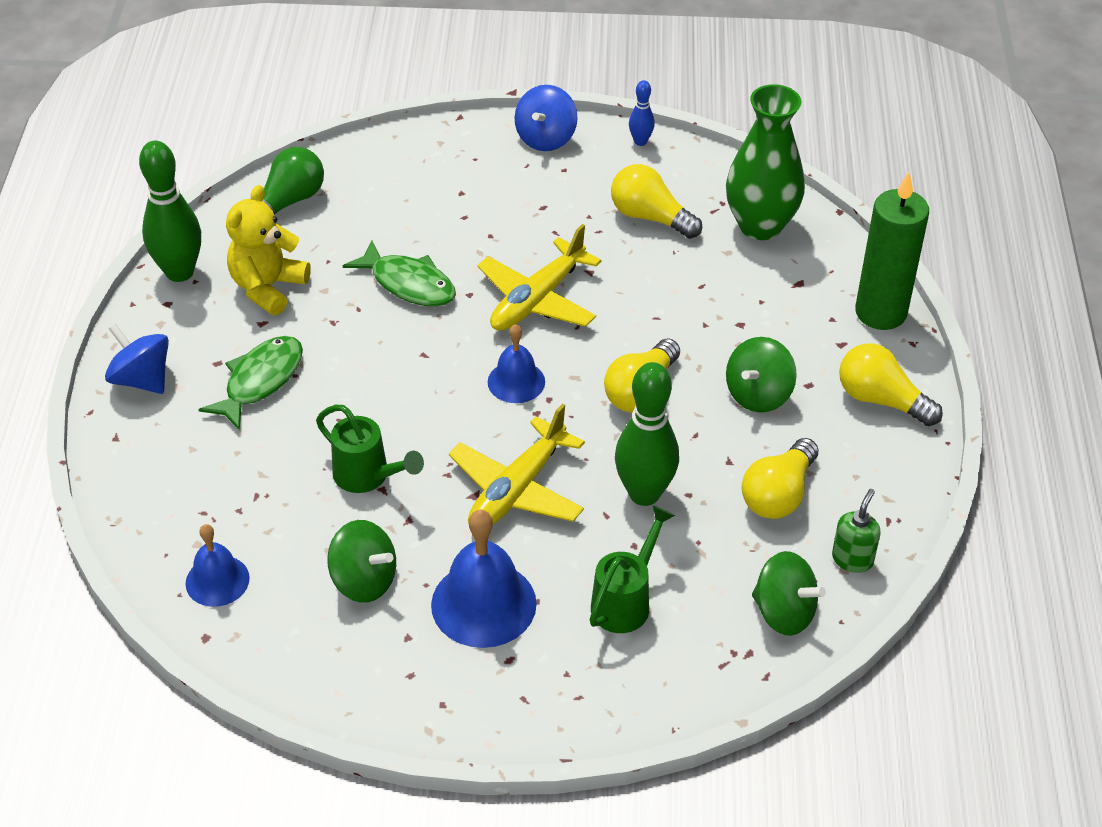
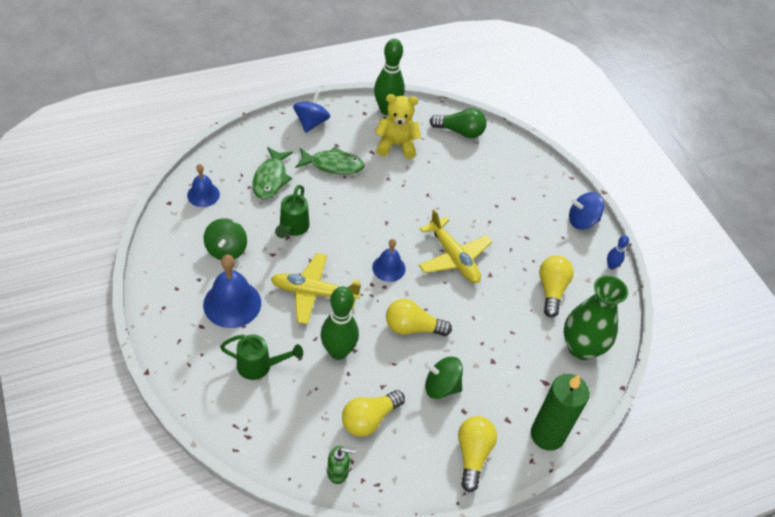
camera: 60 degrees right, 5 degrees up
green fish [343,241,456,307] -> green fish moved to [252,147,293,199]
yellow plane [477,224,602,331] -> yellow plane turned 135 degrees counterclockwise [419,209,492,283]
yellow light bulb [741,438,818,519] -> yellow light bulb turned 45 degrees counterclockwise [342,390,405,437]
green spinning top [752,551,826,636] -> none

